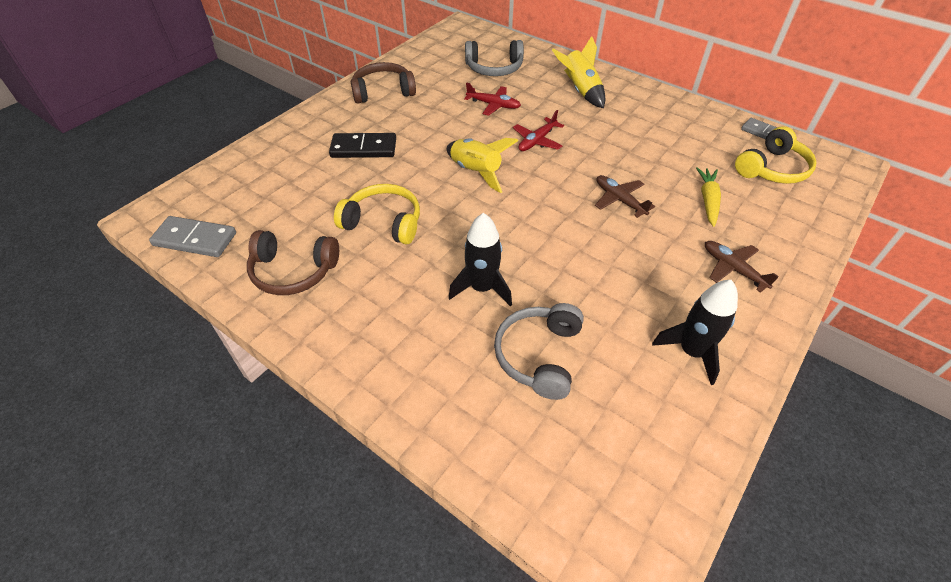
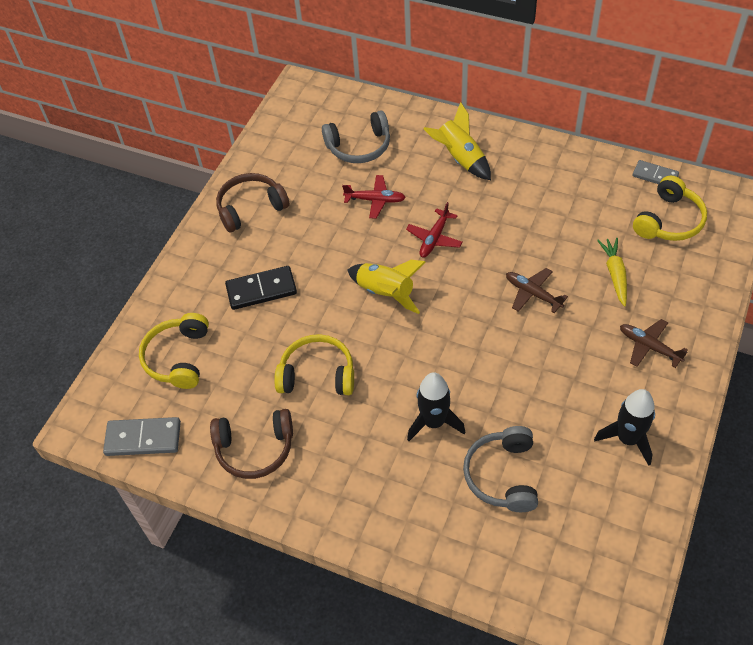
camera: 10 degrees left, 5 degrees up
none -> yellow headphones [139,313,209,389]

